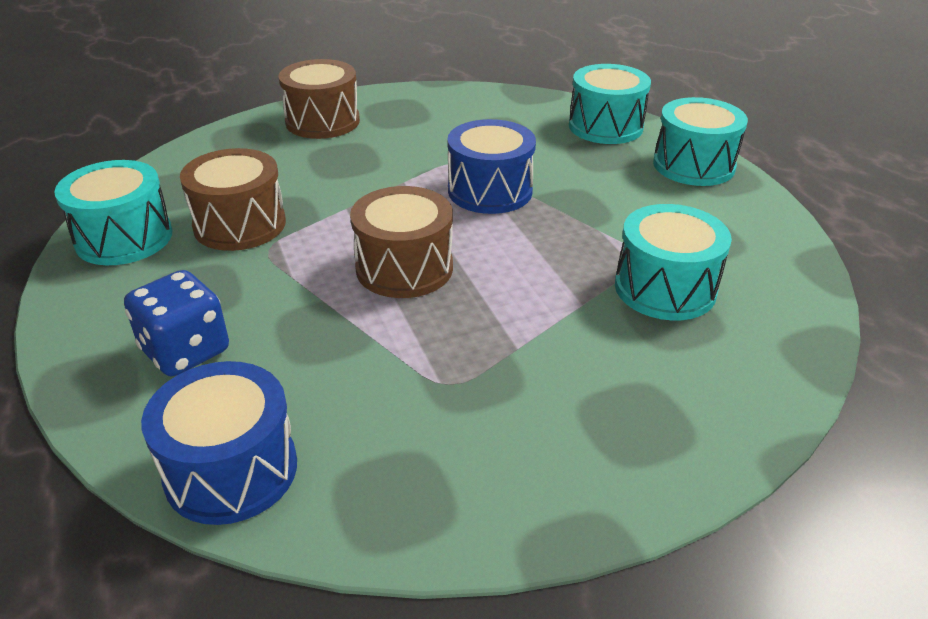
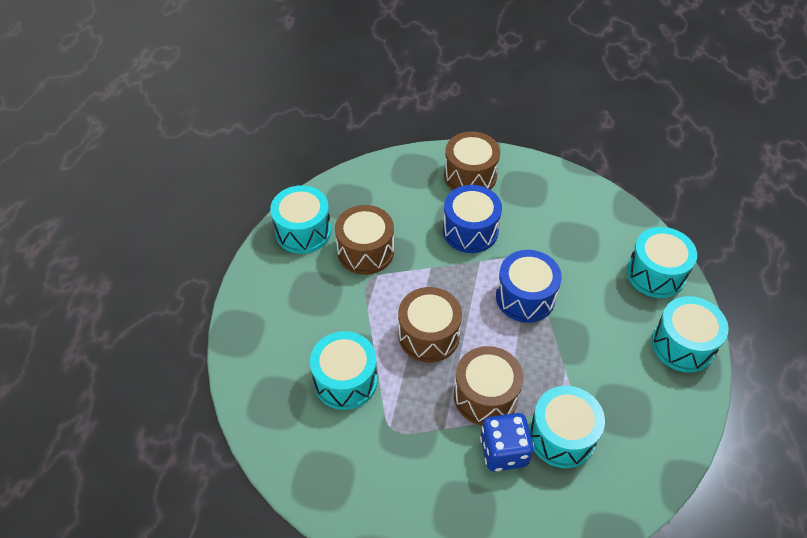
camera: 35 degrees right, 15 degrees up
blue dice [124,270,229,376] -> blue dice moved to [480,413,534,471]
blue drum [141,361,297,525] -> blue drum moved to [443,185,502,253]
none -> turquoise drum [310,331,378,410]
none -> brown drum [454,346,523,425]

